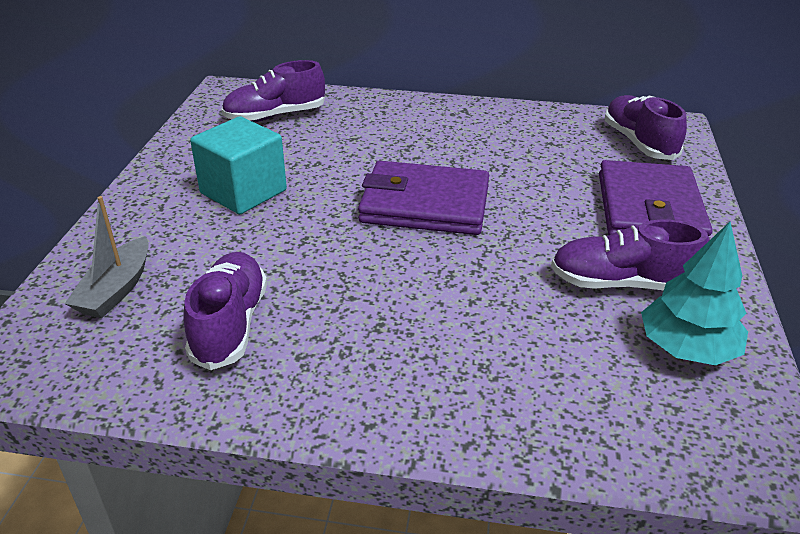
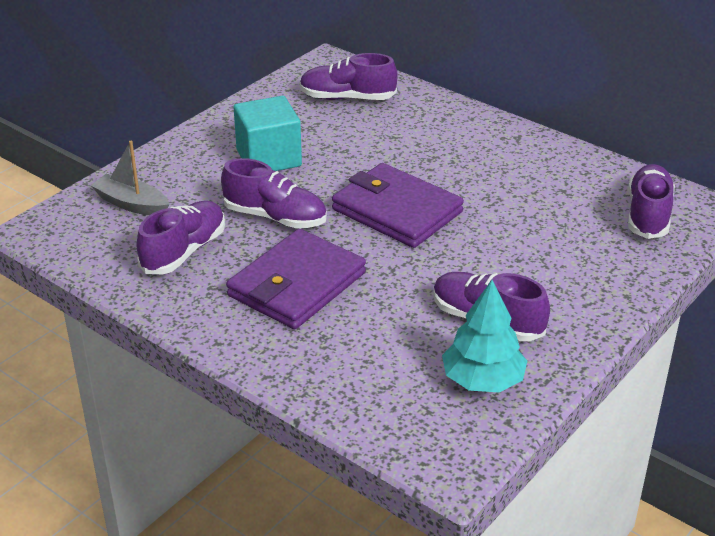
camera: 30 degrees right, 0 degrees up
grey boat [65,196,149,318] -> grey boat turned 75 degrees clockwise [91,141,169,215]
purple wallet [599,160,713,241] -> purple wallet moved to [226,229,366,329]
none -> purple shoe [221,158,327,228]

